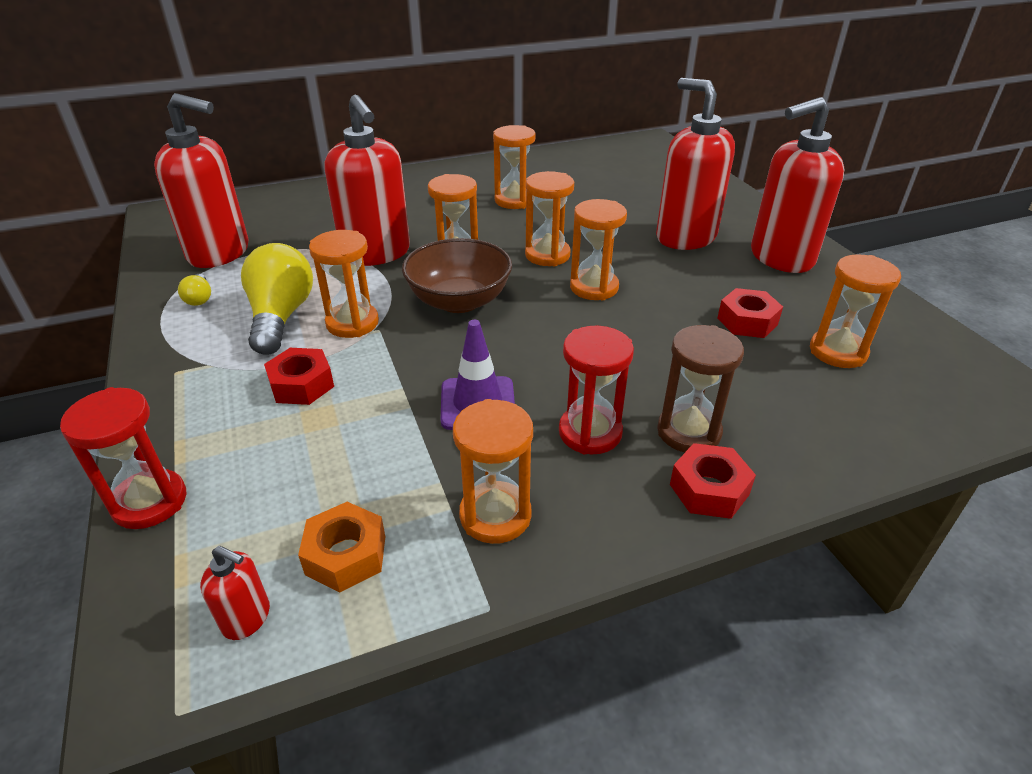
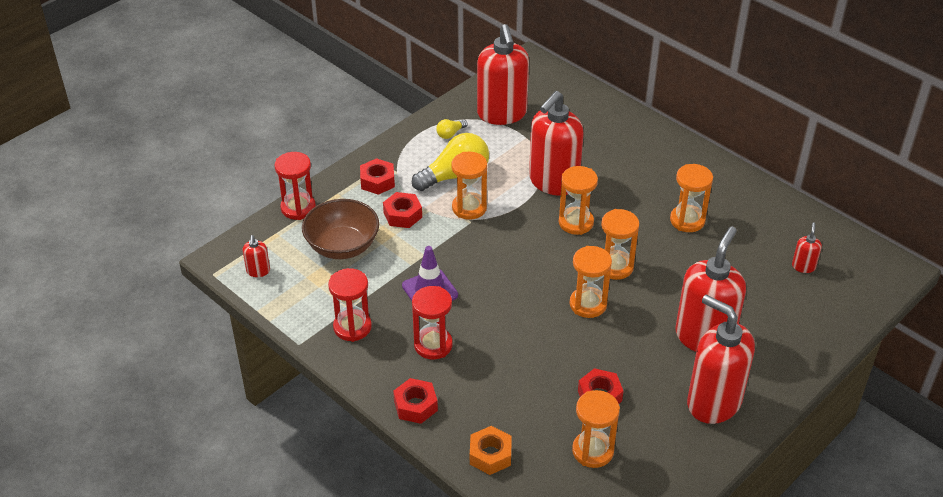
camera: 65 degrees right, 5 degrees up
orange nut [298,502,385,592] -> orange nut moved to [470,426,512,475]
brown bowl [402,238,512,313] -> brown bowl moved to [302,199,379,259]
orange hourglass [453,399,533,544] -> red hourglass [328,268,372,342]
brown hourglass [657,325,744,452] -> none
none -> red nut [360,158,395,195]
none -> red soap dispenser [792,222,822,273]

